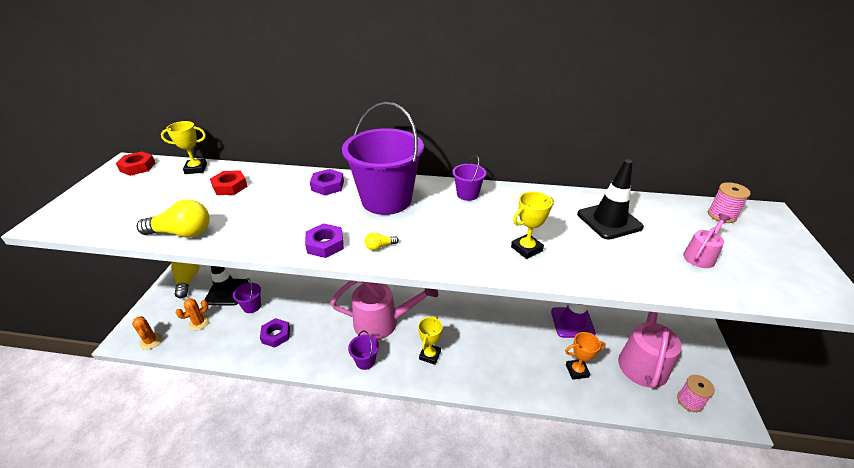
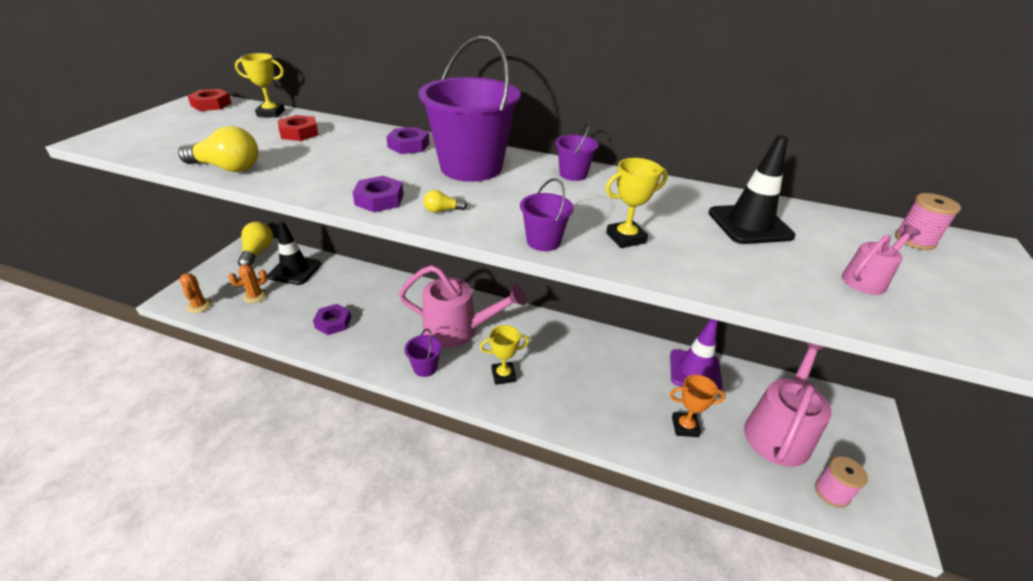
camera: 10 degrees right, 0 degrees up
purple bucket [233,278,261,313] -> purple bucket moved to [520,178,574,251]
yellow trophy [418,316,443,365] -> yellow trophy turned 45 degrees clockwise [480,325,529,385]

